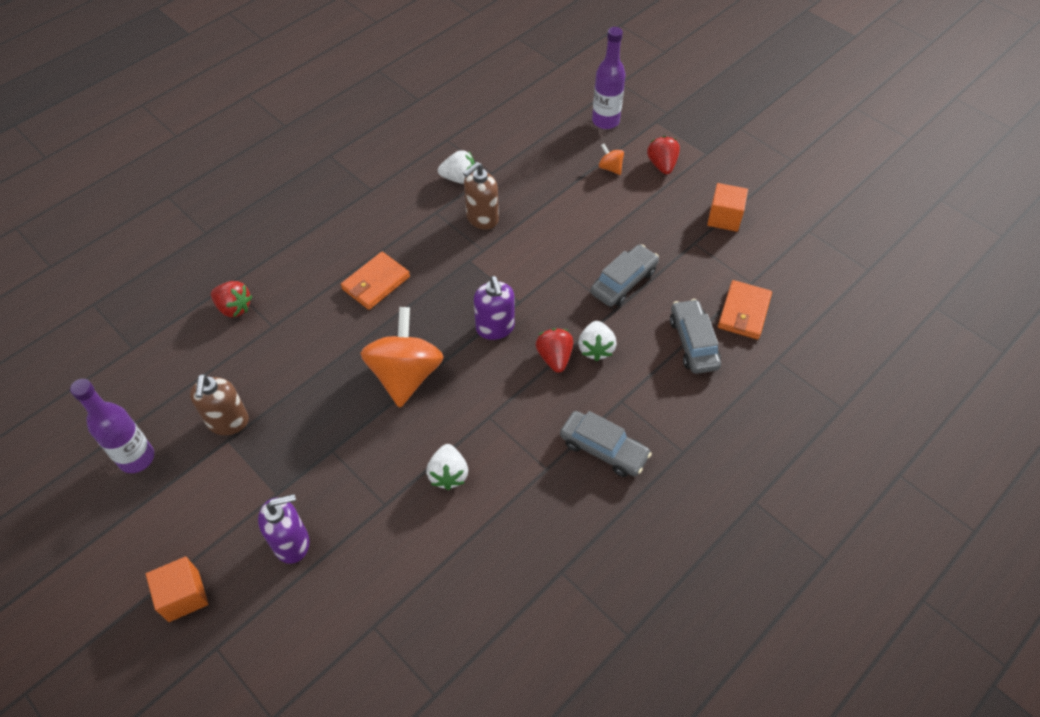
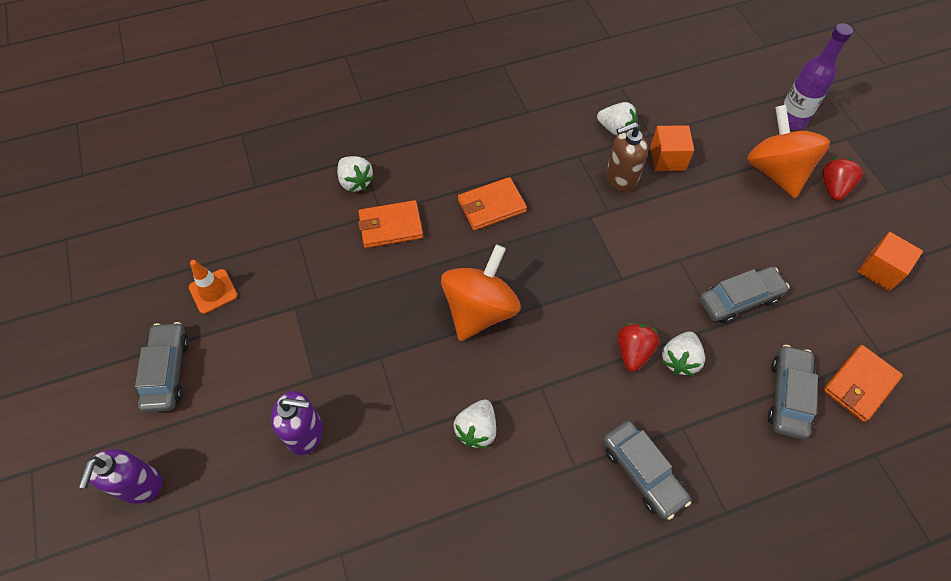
camera: 25 degrees right, 5 degrees up
purple bottle [70,379,154,473] -> orange traffic cone [189,260,237,314]
orange cube [146,556,208,622] -> orange cube moved to [650,125,694,171]
brown soap dispenser [190,374,249,435] -> none
red strawberry [211,281,252,317] -> white strawberry [337,156,374,192]
purple soap dispenser [474,276,515,340] -> purple soap dispenser moved to [79,449,163,504]
orange spinning top [599,144,624,175] -> orange spinning top [747,105,830,199], size x2.37
none -> grey car [135,322,189,413]
none -> orange wallet [358,200,423,248]

